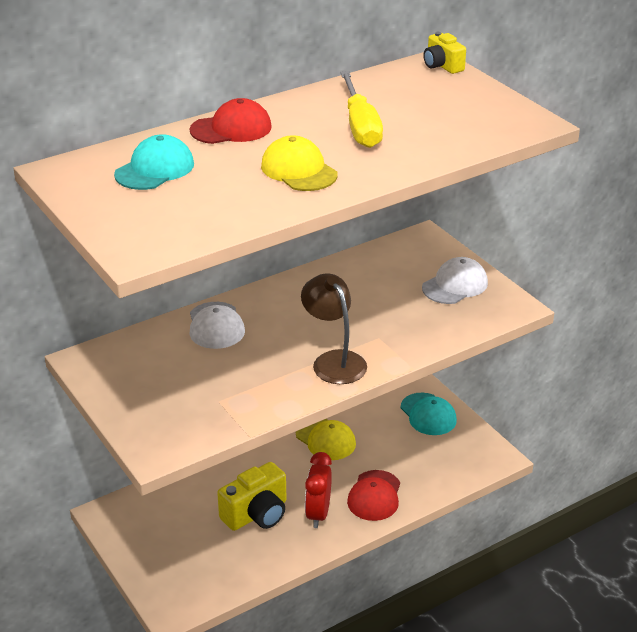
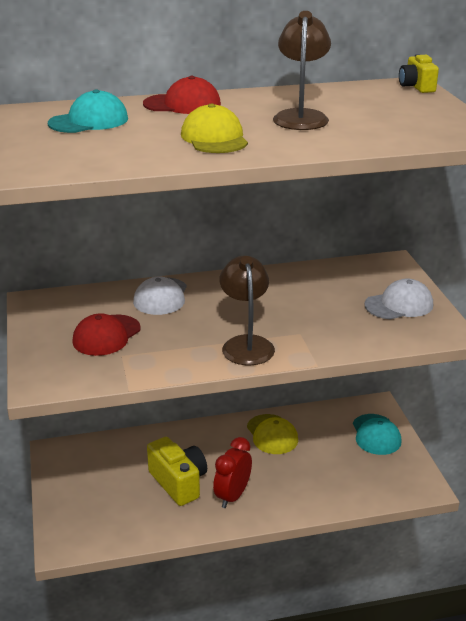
camera: 20 degrees right, 5 degrees down
yellow camera [217,462,286,531] -> yellow camera turned 105 degrees counterclockwise [147,437,207,506]
yellow screwdriver [340,71,383,148] -> brown lamp [273,11,331,130]
red cap [347,470,400,521] -> red cap moved to [72,313,141,356]

